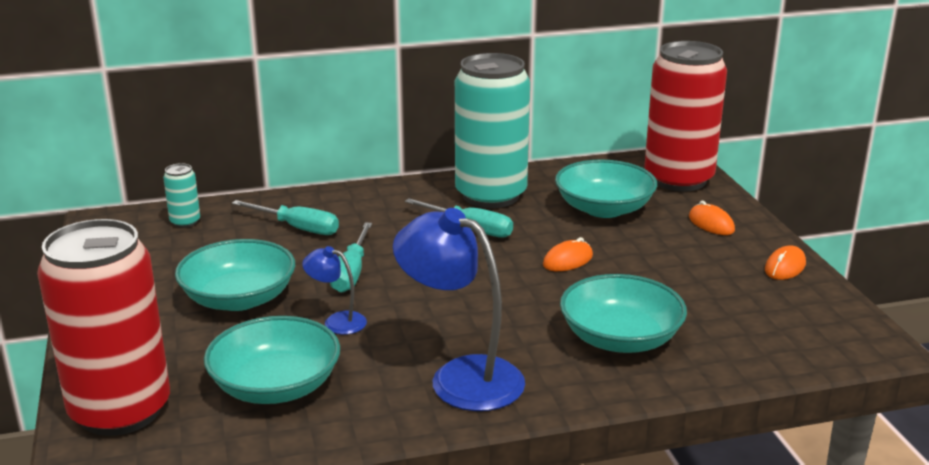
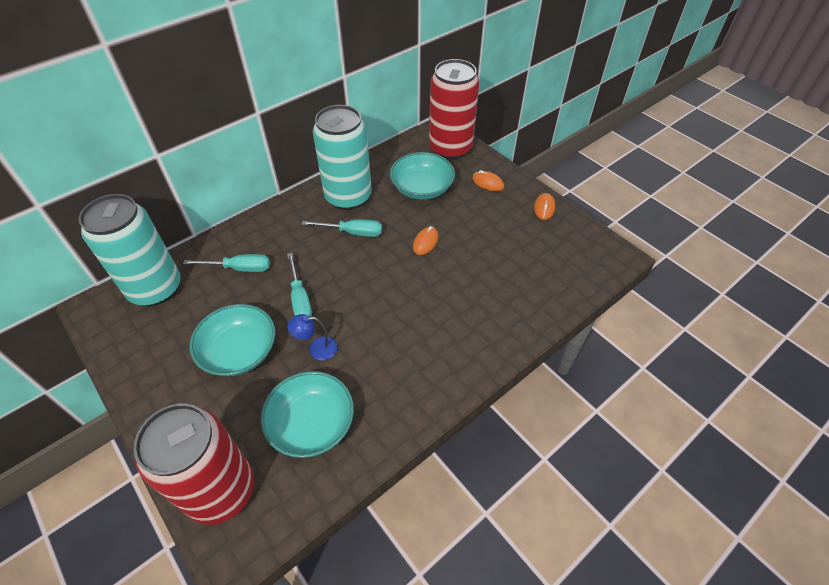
camera: 25 degrees left, 25 degrees up
turquoise can [163,163,200,228] -> turquoise can [79,194,181,306], size x2.48
blue lamp [393,208,525,411] -> none
turquoise bowl [560,274,687,353] -> none

